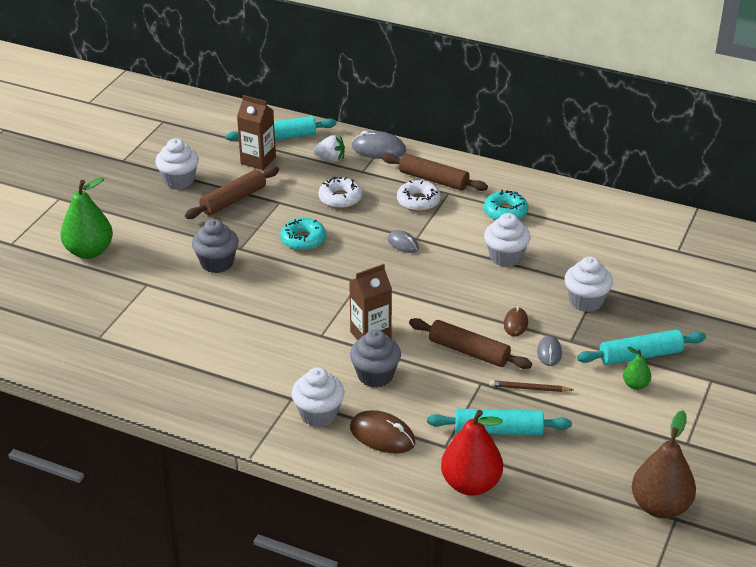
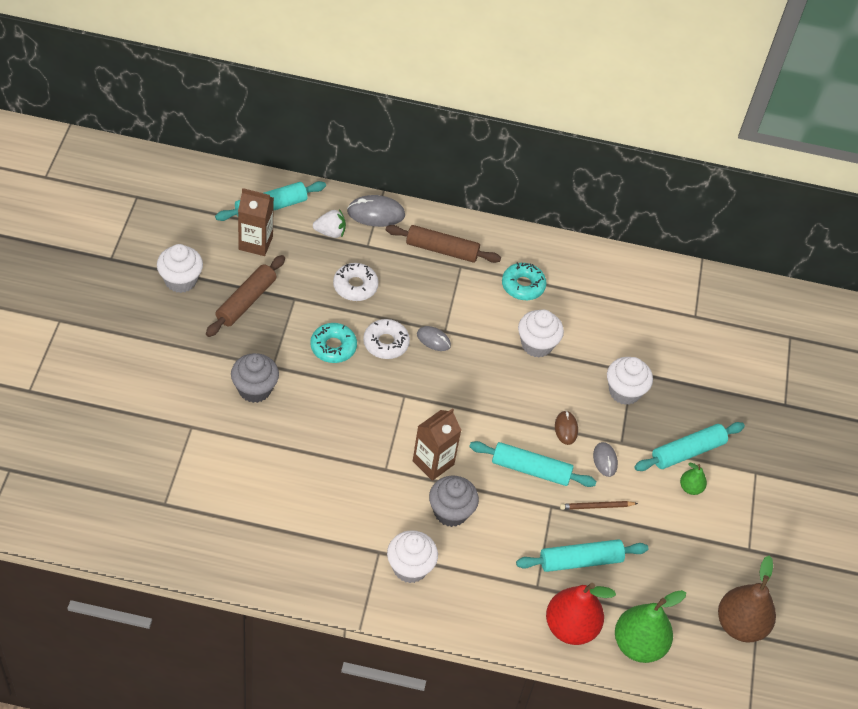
camera: 20 degrees left, 15 degrees up
green pear [60,177,113,259] -> green pear moved to [615,590,686,663]
brown mouse [350,410,415,453] -> none
white donut [397,180,441,212] -> white donut moved to [363,319,410,359]
brown rolling pin [409,318,532,369] -> turquoise rolling pin [469,441,597,487]

